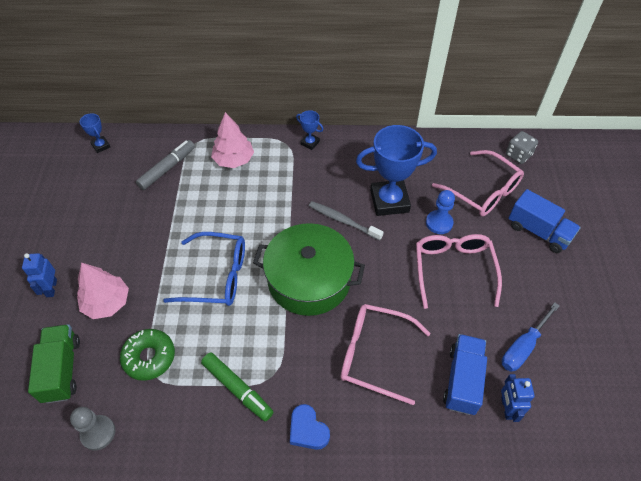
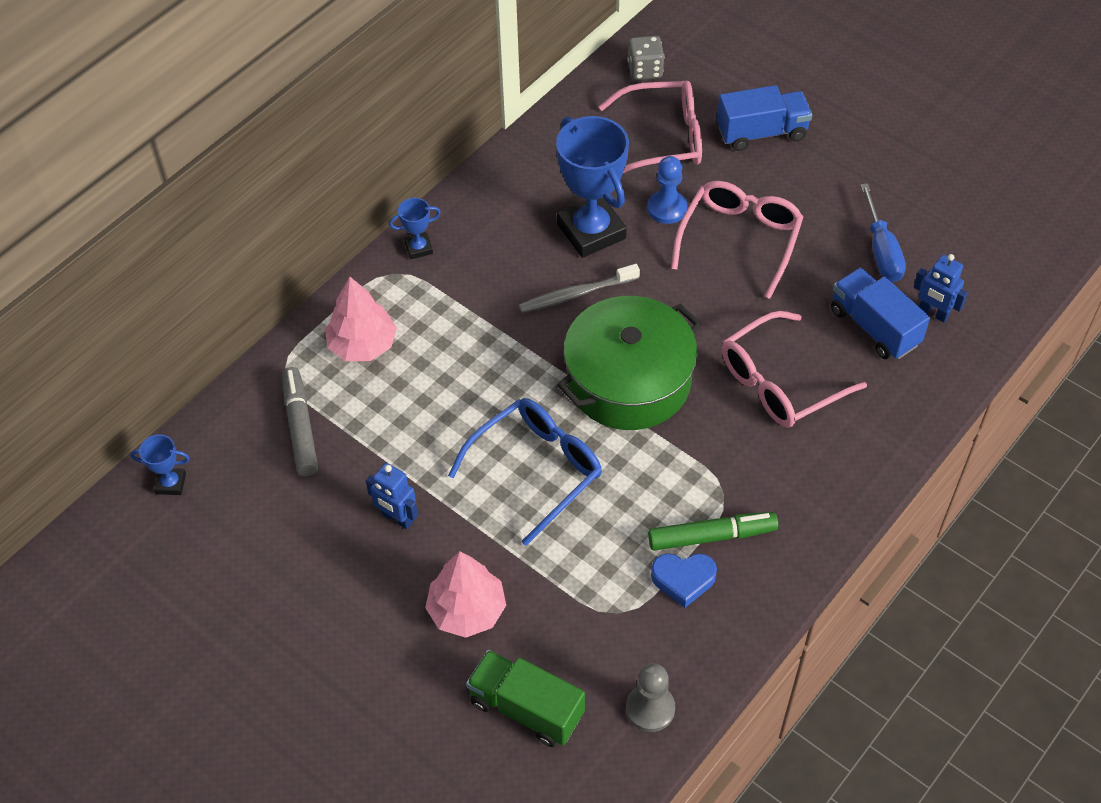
camera: 50 degrees left, 0 degrees up
blue robot [22,253,57,297] -> blue robot moved to [366,463,418,529]
green donut [120,329,175,381] -> none
blue heart [290,404,330,450] -> blue heart moved to [651,553,717,608]
blue trophy [356,125,437,216] -> blue trophy turned 60 degrees counterclockwise [556,116,629,258]
pink glasses [416,234,502,309] -> pink glasses turned 75 degrees clockwise [671,181,803,299]

